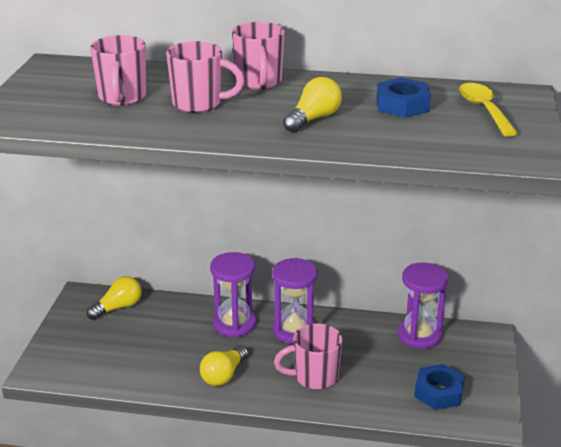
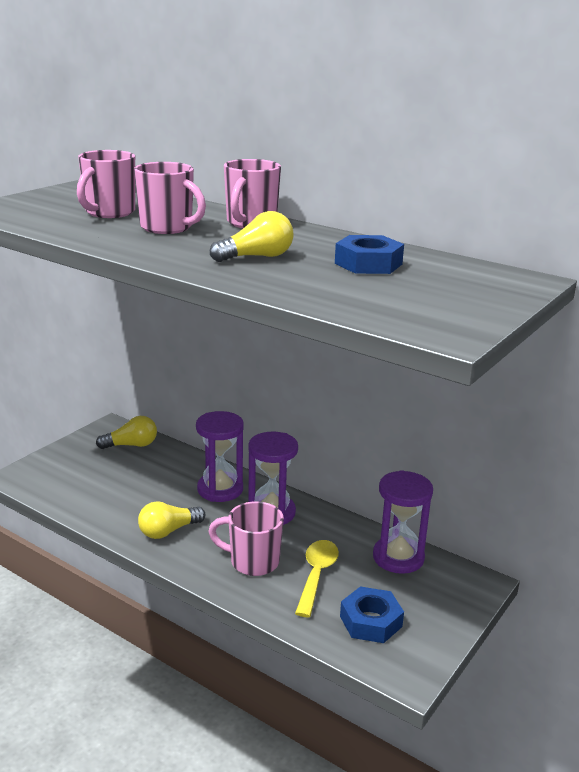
camera: 25 degrees right, 5 degrees down
yellow spoon [459,83,518,137] -> yellow spoon moved to [295,540,339,617]

